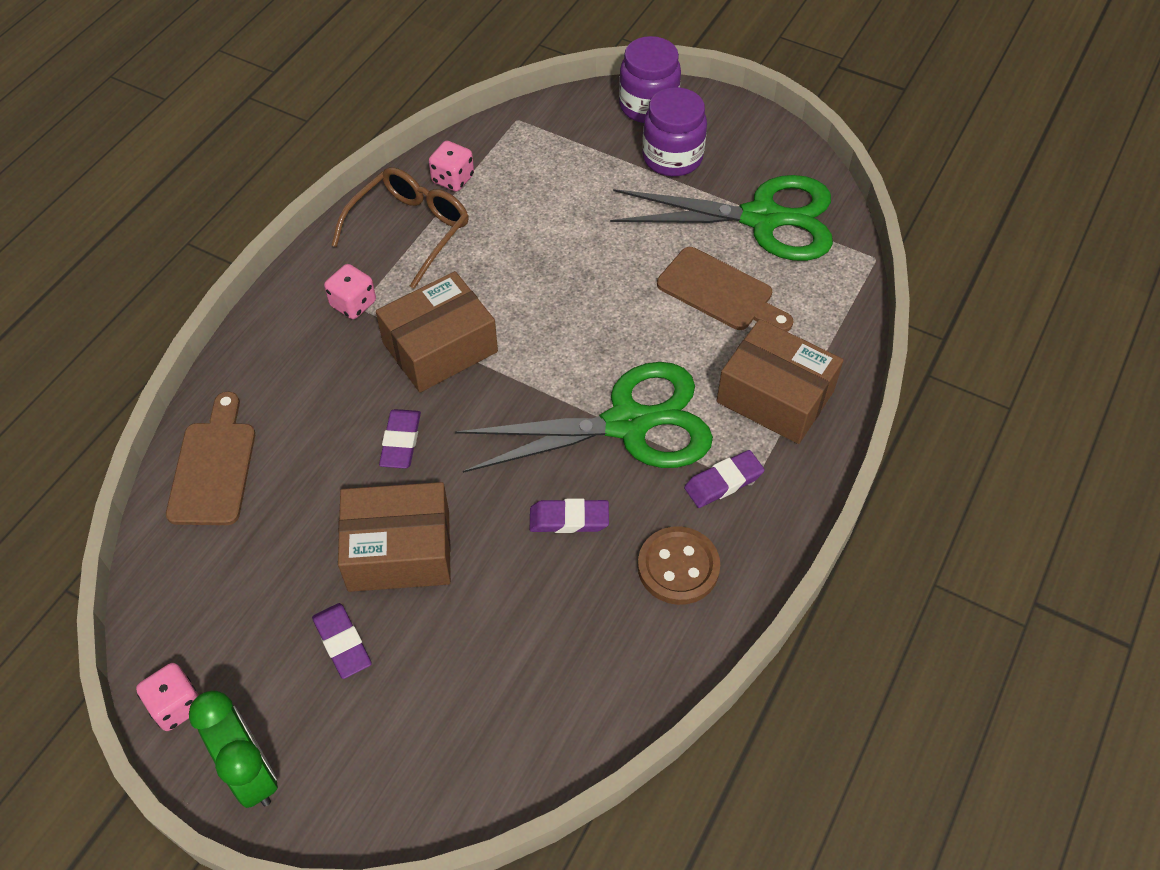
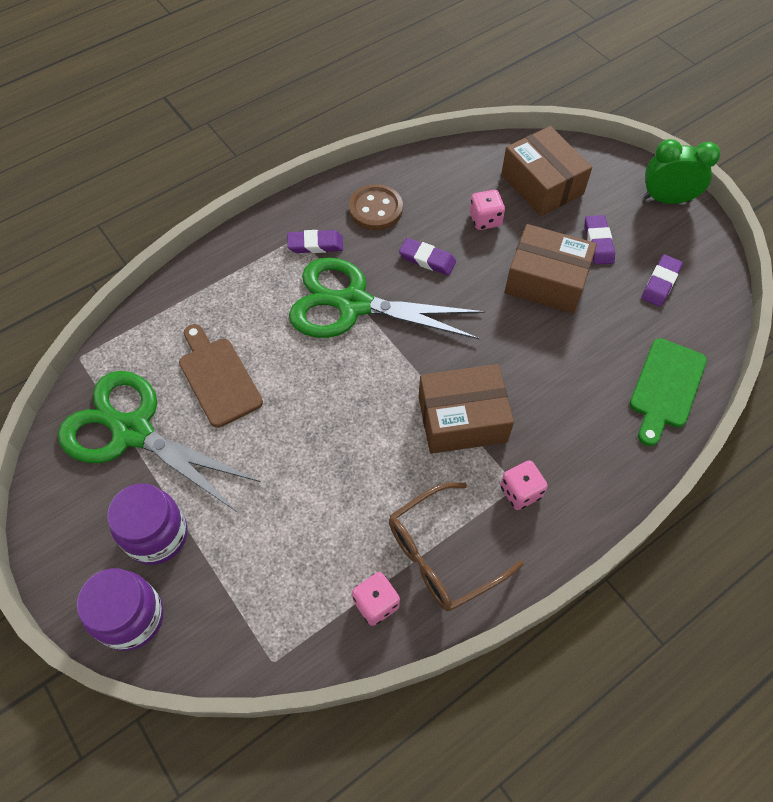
camera: 155 degrees left, 5 degrees up
pink dice [136,663,199,731] -> pink dice moved to [470,190,505,230]
brown cutting board [166,392,255,525] -> green cutting board [630,338,707,446]
green clock [189,690,278,808] -> green clock turned 105 degrees clockwise [643,139,720,204]
purple eraser [379,409,421,469] -> purple eraser moved to [641,255,683,307]
brown box [717,319,844,444] -> brown box moved to [501,126,592,216]

